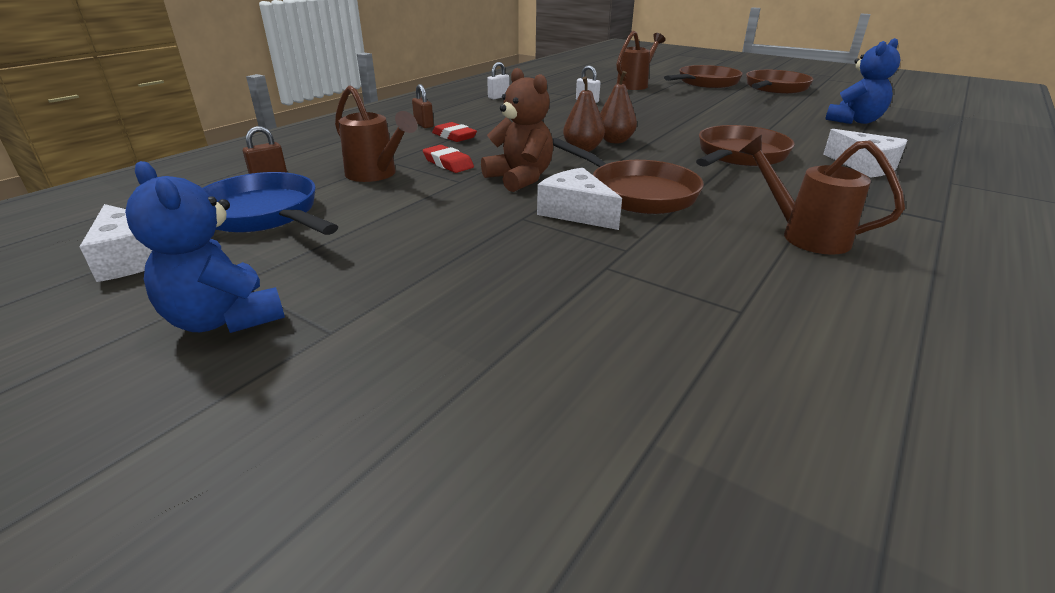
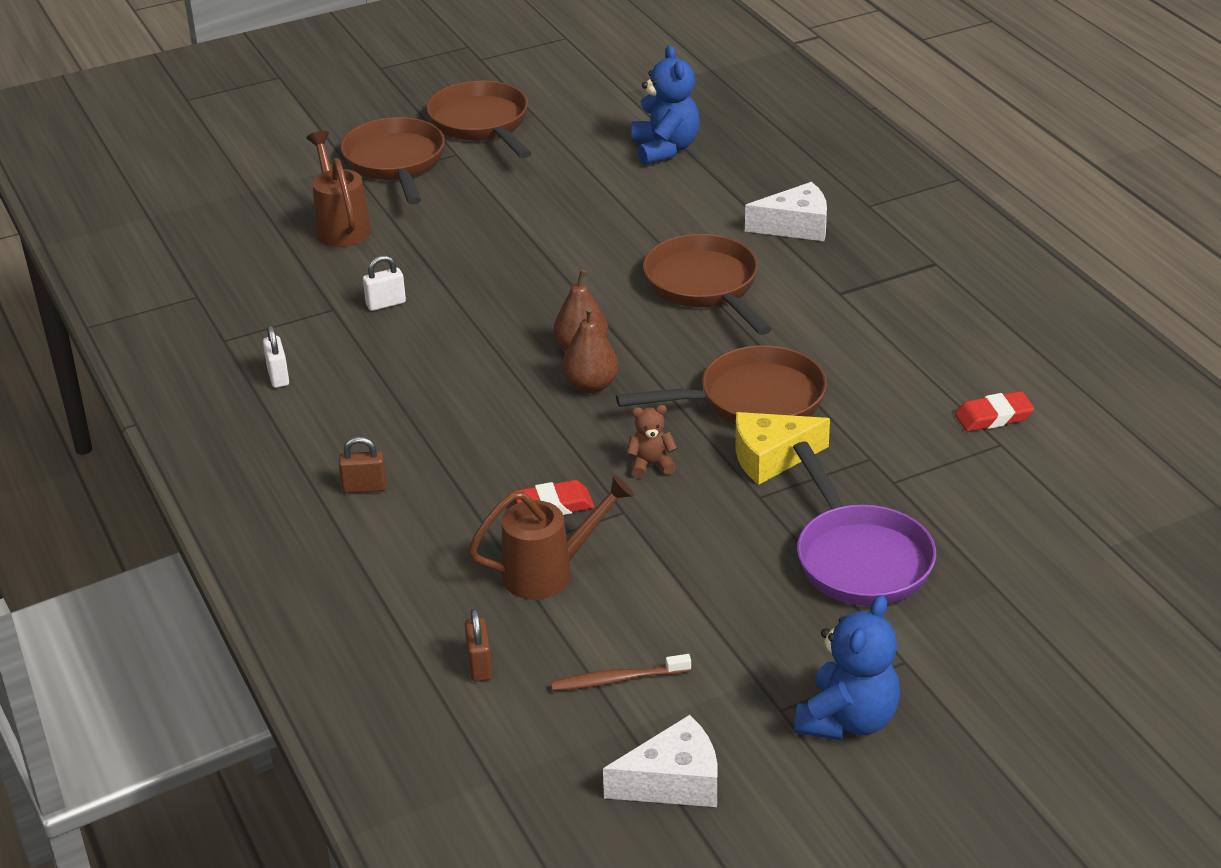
camera: 60 degrees left, 5 degrees up
blue teddy bear [125,161,285,333] -> blue teddy bear turned 45 degrees counterclockwise [794,595,900,740]
blue pan [203,172,338,235] -> brown toothbrush [551,654,691,691]
red eraser [432,122,477,142] -> red eraser moved to [955,391,1035,432]
brown teddy bear [481,68,553,192] -> brown teddy bear [627,405,677,478], size x0.53
white cheese [537,168,622,230] -> yellow cheese [735,412,830,485]
brown watering can [739,134,905,255] -> none
none -> purple pan [793,441,936,606]

